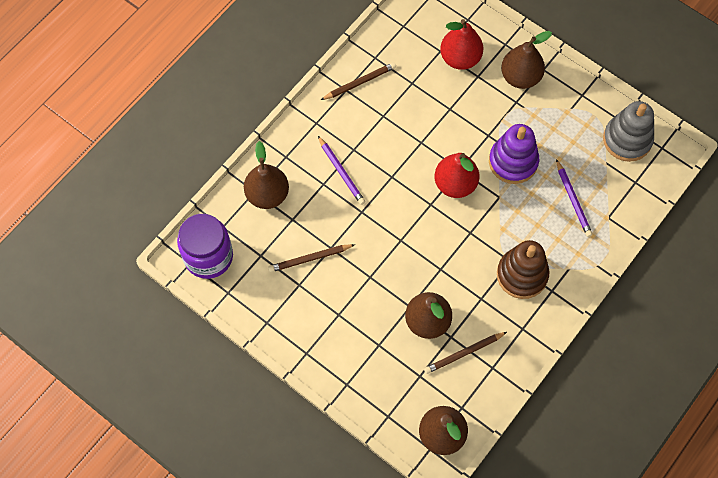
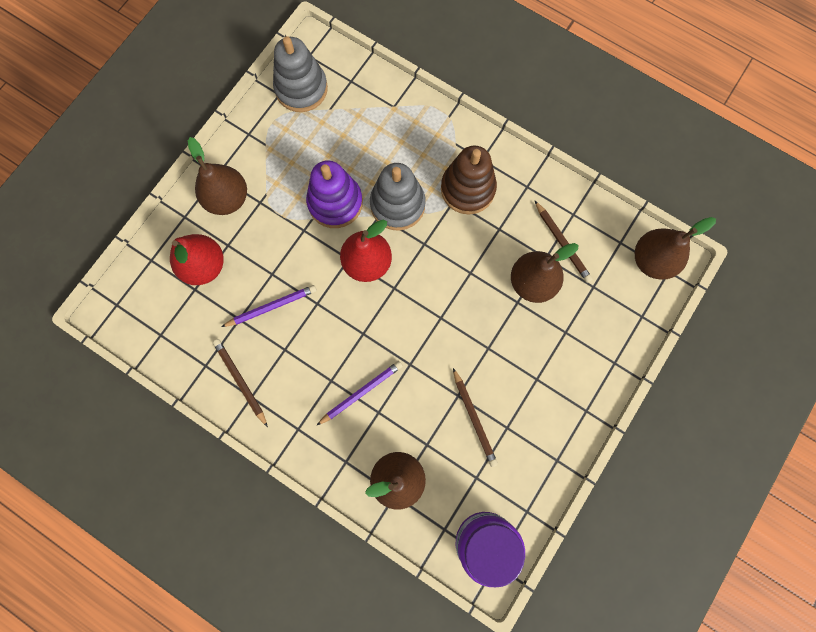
camera: 95 degrees left, 10 degrees up
purple pencil [556,159,593,237] -> purple pencil moved to [221,285,317,327]
none -> grey stacking toy [370,163,426,231]

